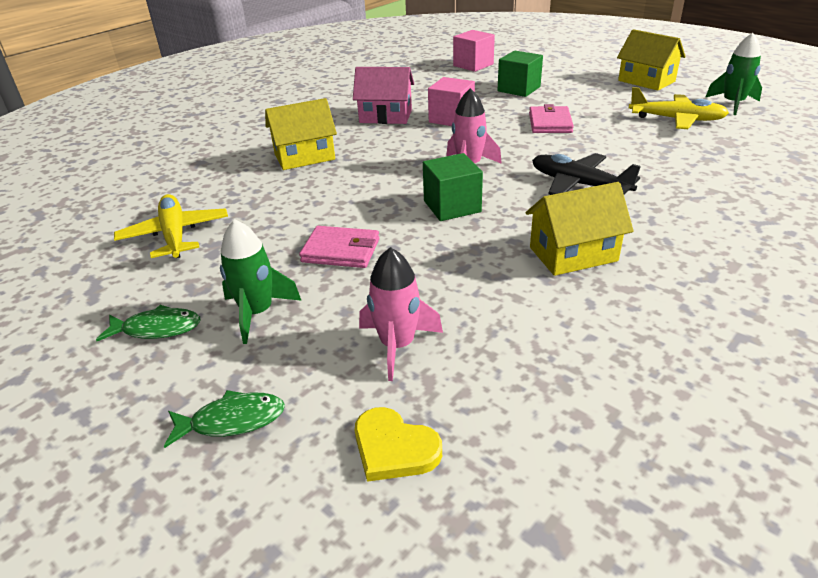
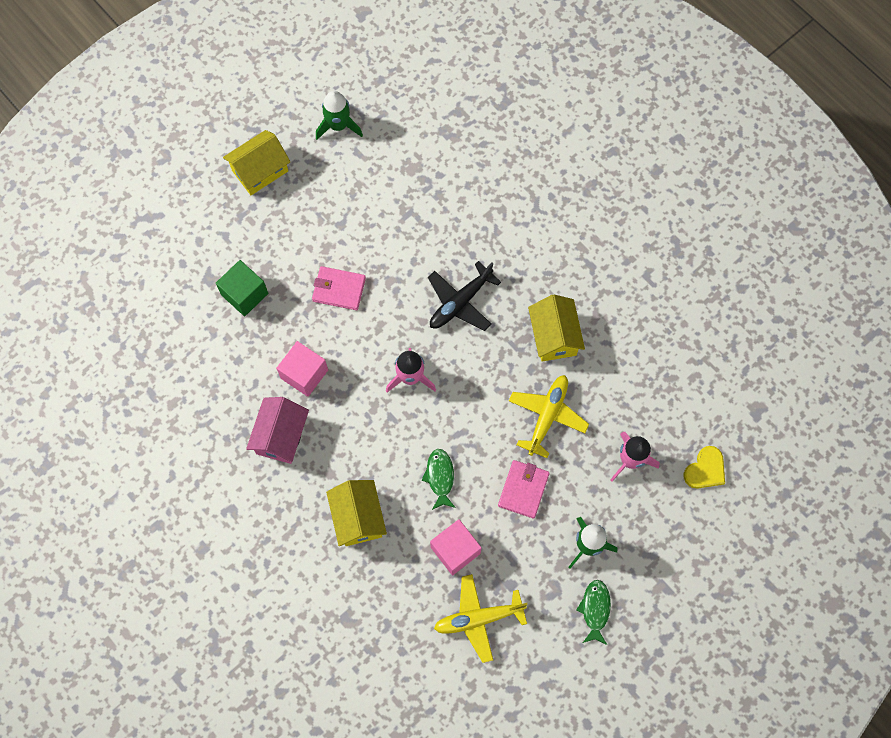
camera: 85 degrees left, 35 degrees up
green fish [164,390,285,448] -> green fish moved to [421,449,456,510]
green cube [423,153,483,221] -> none
pink cube [453,30,495,72] -> pink cube moved to [430,519,481,575]
yellow plane [629,87,729,129] -> yellow plane moved to [509,375,589,458]

